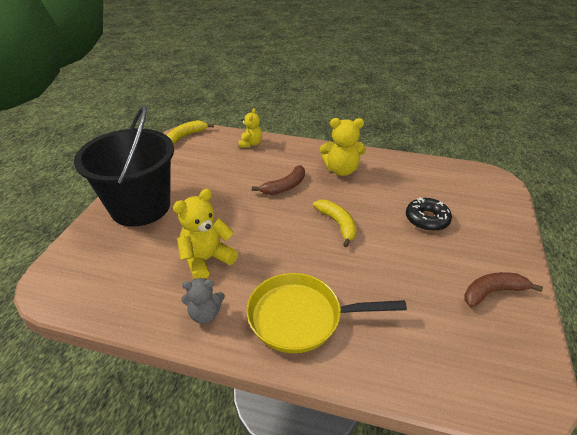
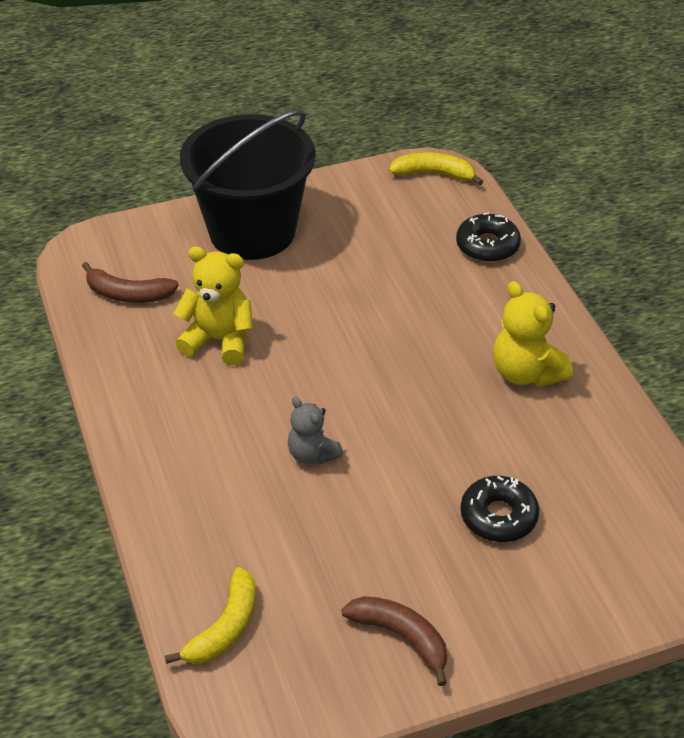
camera: 55 degrees right, 5 degrees up
grey teddy bear [181,278,225,324] -> grey teddy bear moved to [288,397,343,464]
yellow teddy bear [239,108,262,148] -> black donut [456,213,521,262]
yellow pan [247,273,407,353] -> none
brown banana [252,165,305,195] -> brown banana moved to [82,262,179,303]
yellow banana [313,200,357,247] -> yellow banana moved to [165,567,256,664]

